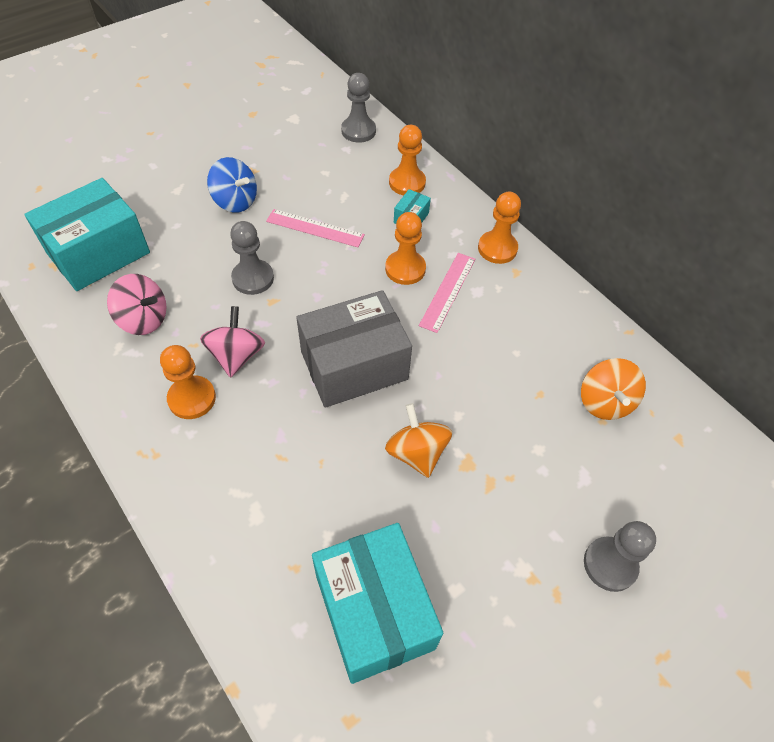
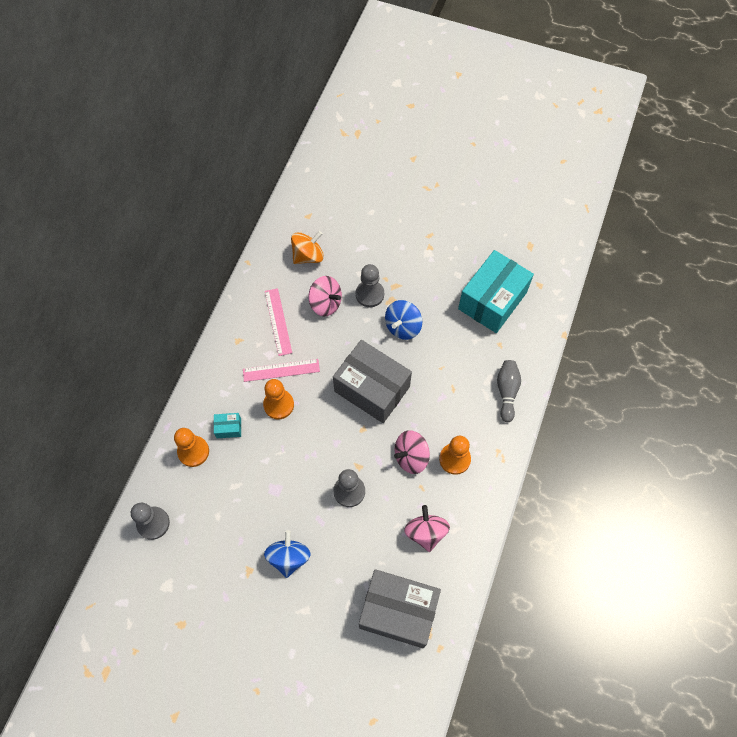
camera: 120 degrees left, 10 degrees up
turquoise box [24,178,150,291] -> grey box [359,569,441,648]
pink ruler [266,209,365,247] -> pink ruler moved to [265,288,292,356]
orange spinning top [385,403,452,478] -> blue spinning top [385,300,422,340]
orange pawn [478,192,521,264] -> none
grey pawn [584,521,656,592] -> grey pawn moved to [356,264,384,307]
none -> pink spinning top [309,276,342,317]
none -> grey bowling pin [497,360,521,422]

